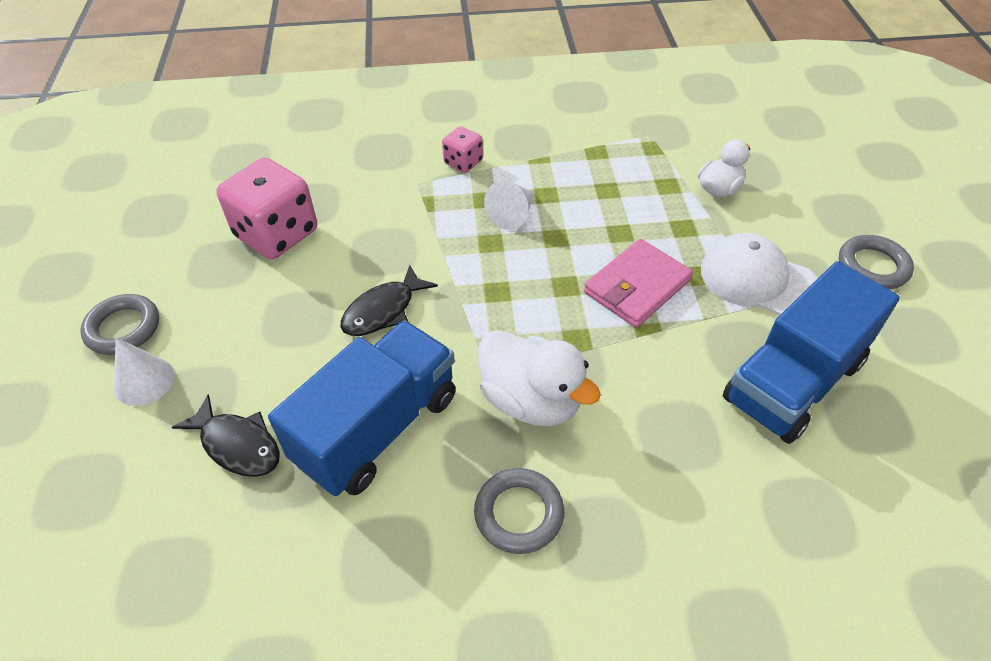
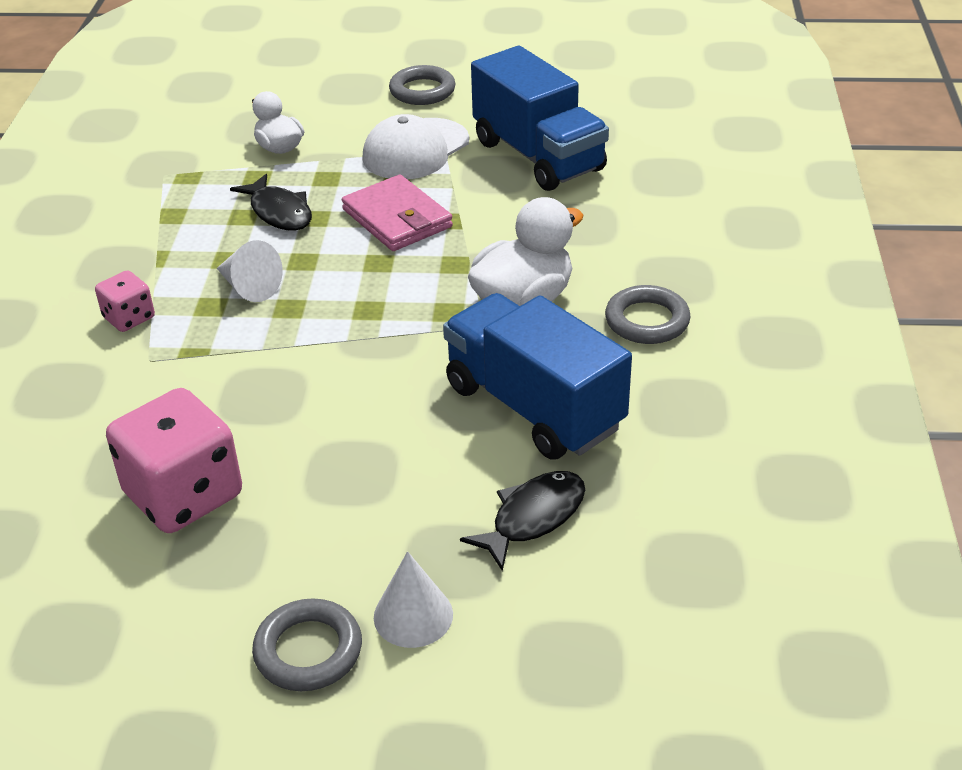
camera: 80 degrees left, 10 degrees down
black fish [340,265,438,336] -> black fish moved to [230,174,312,231]

